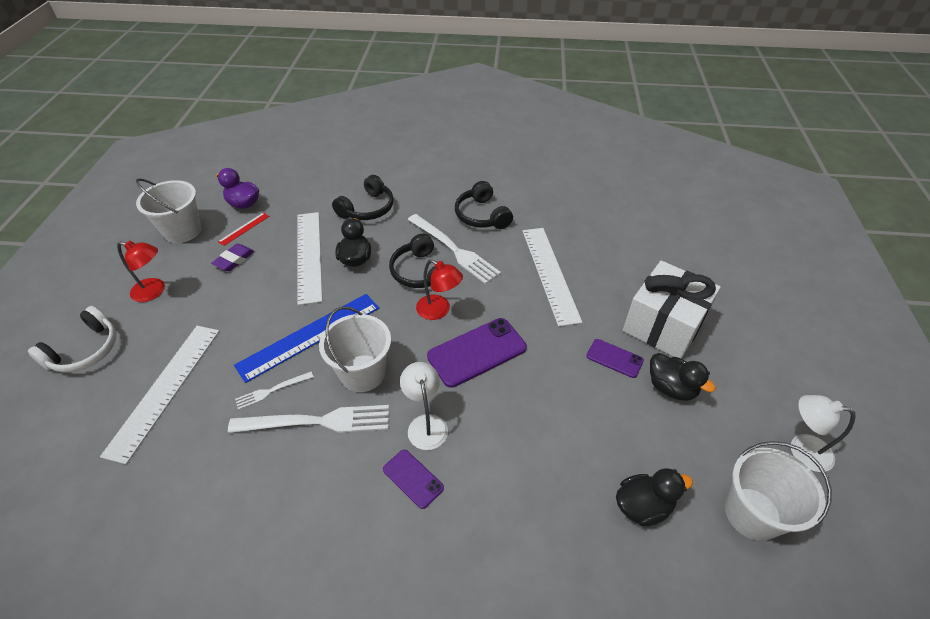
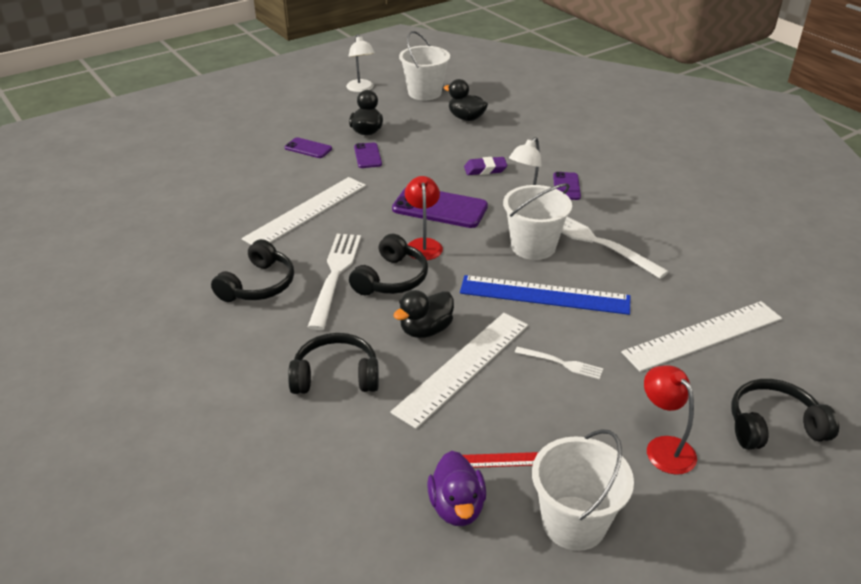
camera: 130 degrees left, 10 degrees down
white headphones [28,306,116,373] -> black headphones [731,379,839,450]
purple eraser [211,244,255,271] -> purple eraser moved to [464,157,508,175]
white fork [235,371,314,410] -> white fork moved to [515,347,603,379]
white gift [623,261,721,359] -> purple phone [285,137,332,158]

